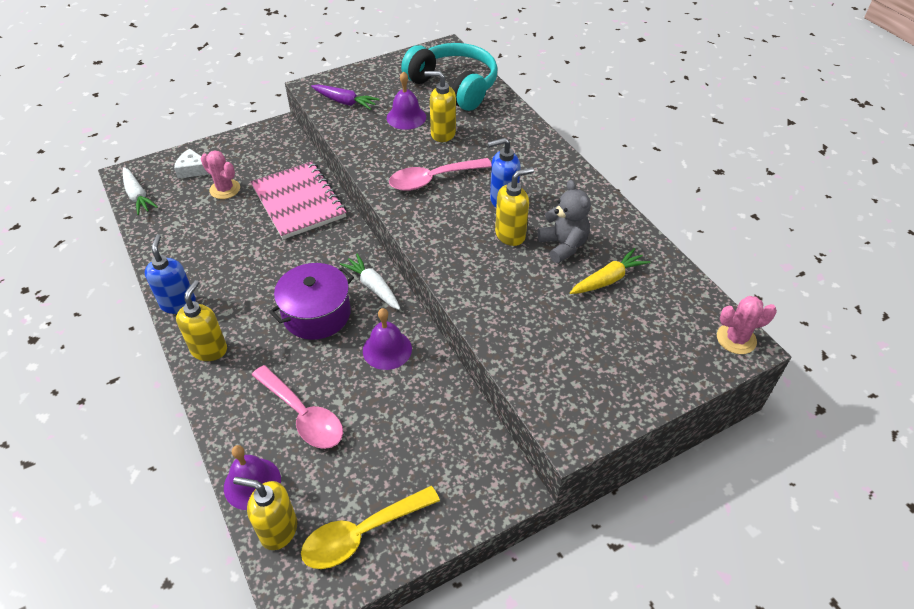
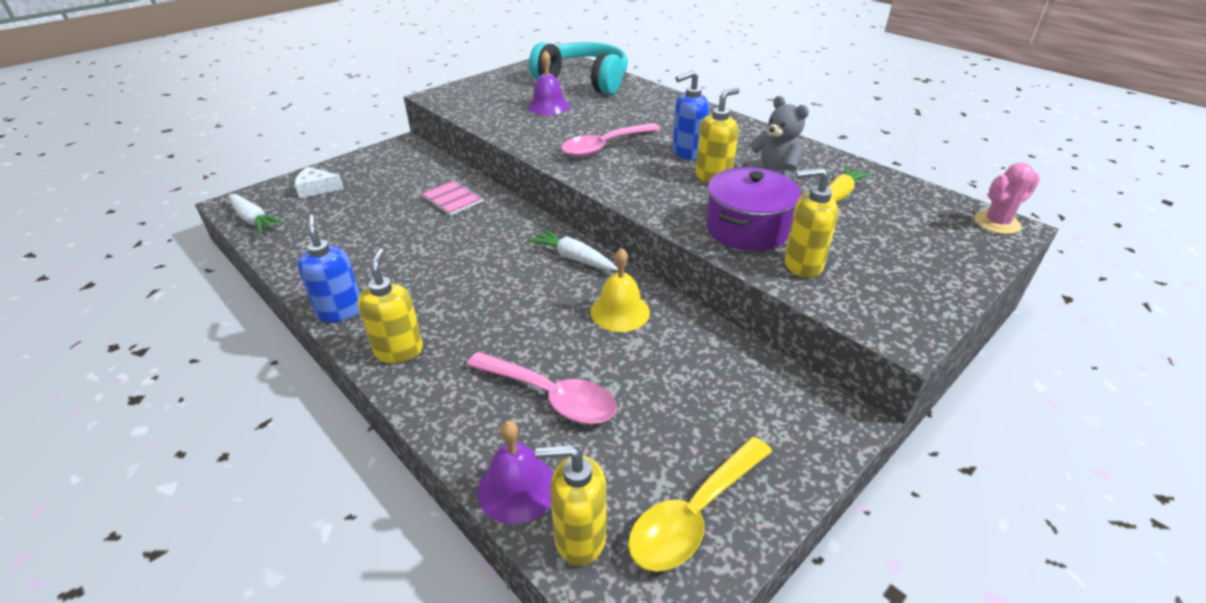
camera: 15 degrees left, 10 degrees down
pink cactus [201,150,240,199] -> none
pink notebook [251,161,346,239] -> pink notebook [421,180,483,215], size x0.51
purple pot [269,263,354,340] -> purple pot moved to [706,167,801,251]
purple carrot [311,84,380,110] -> none
purple bell [363,308,412,370] -> yellow bell [590,248,650,332]
yellow soap dispenser [424,71,456,142] -> yellow soap dispenser moved to [784,167,838,278]

